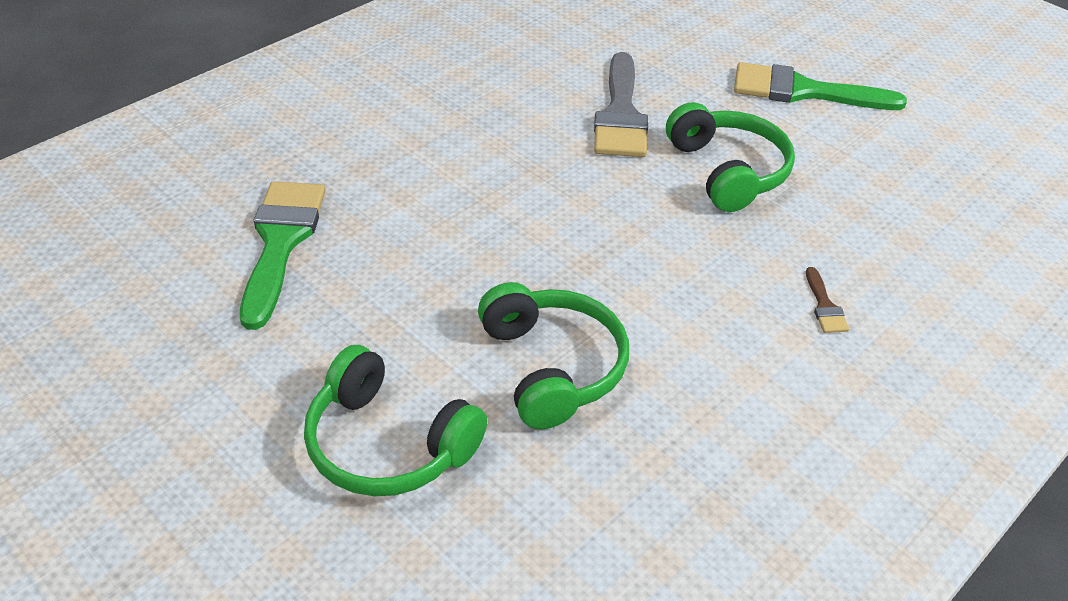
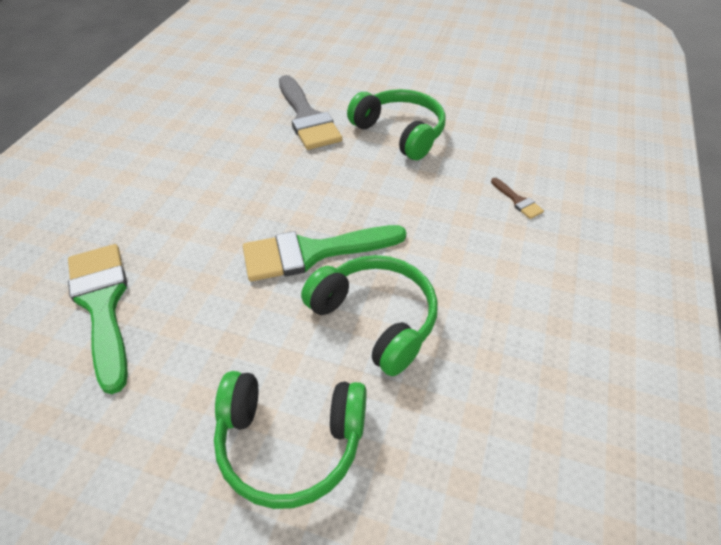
camera: 25 degrees left, 5 degrees up
green brush [734,62,907,110] -> green brush moved to [243,225,406,281]

